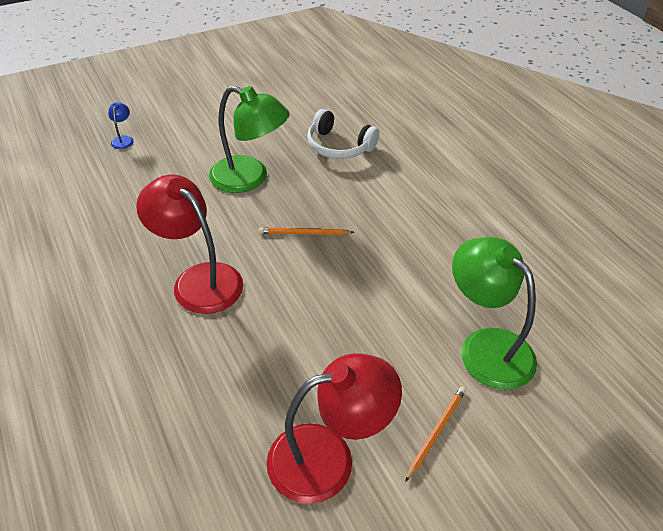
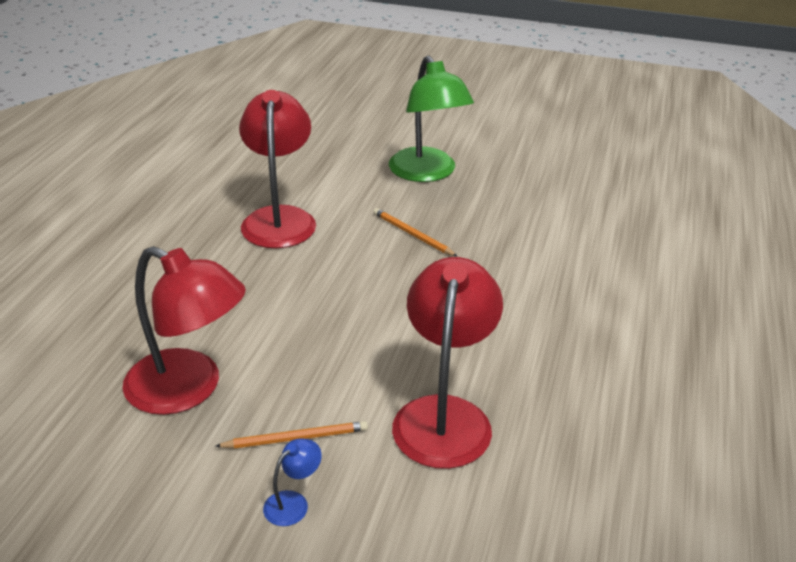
camera: 45 degrees right, 10 degrees down
blue lamp [108,102,134,149] -> blue lamp moved to [263,438,322,526]
white headphones [307,109,379,159] -> none
green lamp [452,237,537,390] -> red lamp [392,257,503,469]

